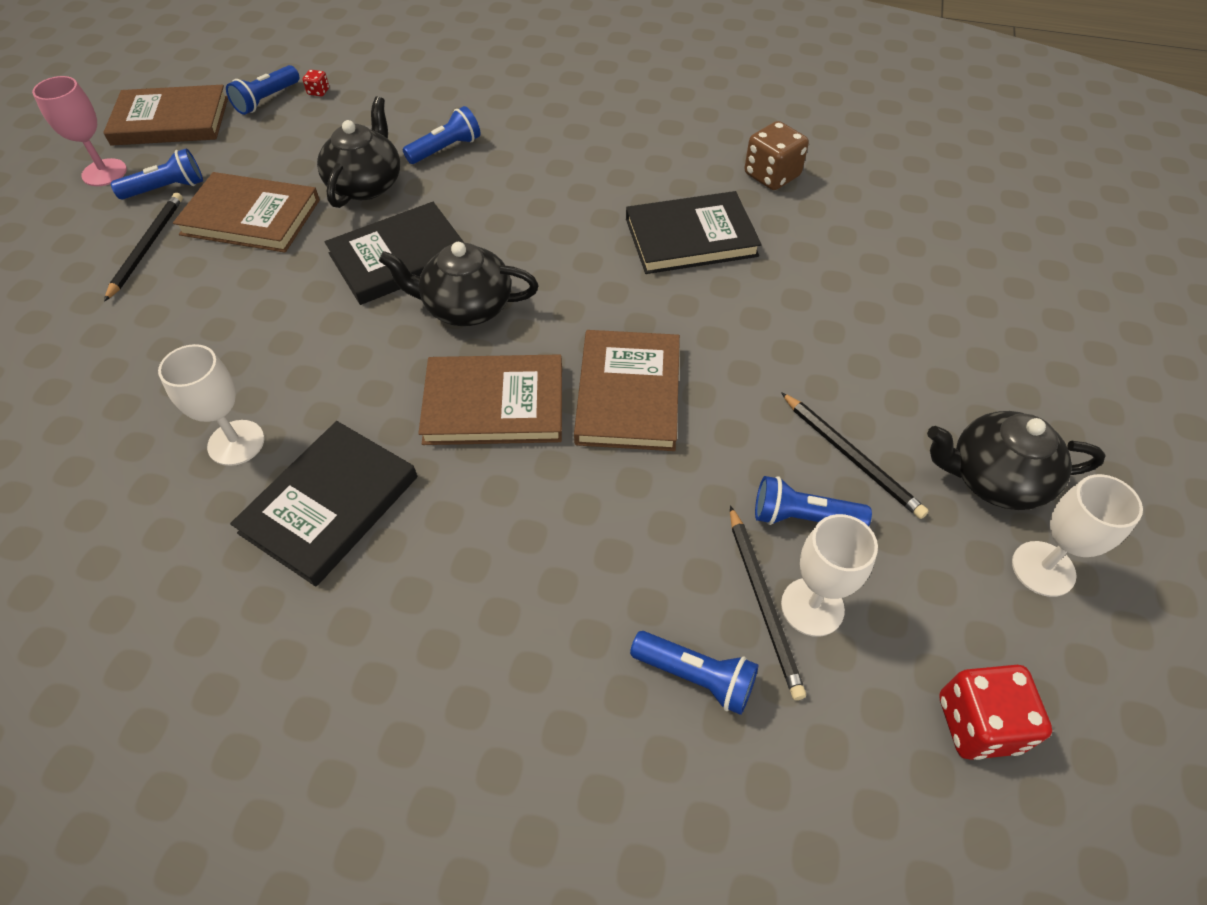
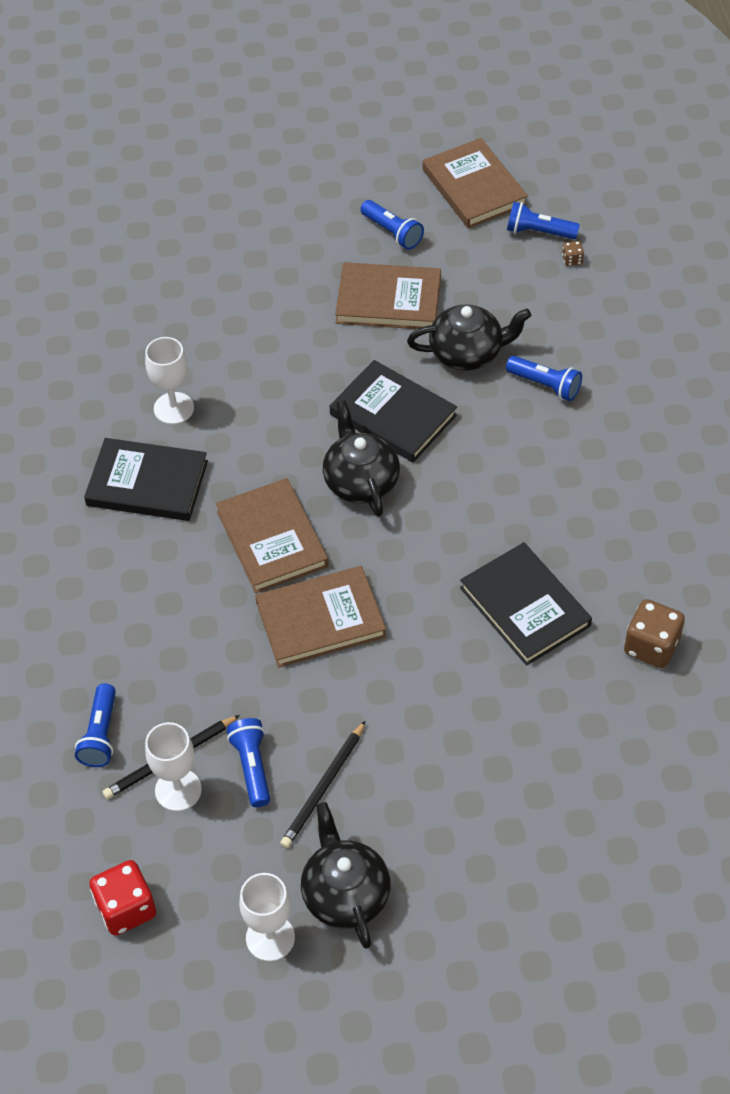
camera: 70 degrees right, 0 degrees up
pink goblet [32,76,127,186] -> none
black pencil [104,193,183,302] -> none
brown book [173,172,320,253] -> brown book turned 75 degrees counterclockwise [335,262,441,329]
red dice [303,70,329,96] -> brown dice [562,241,584,266]

